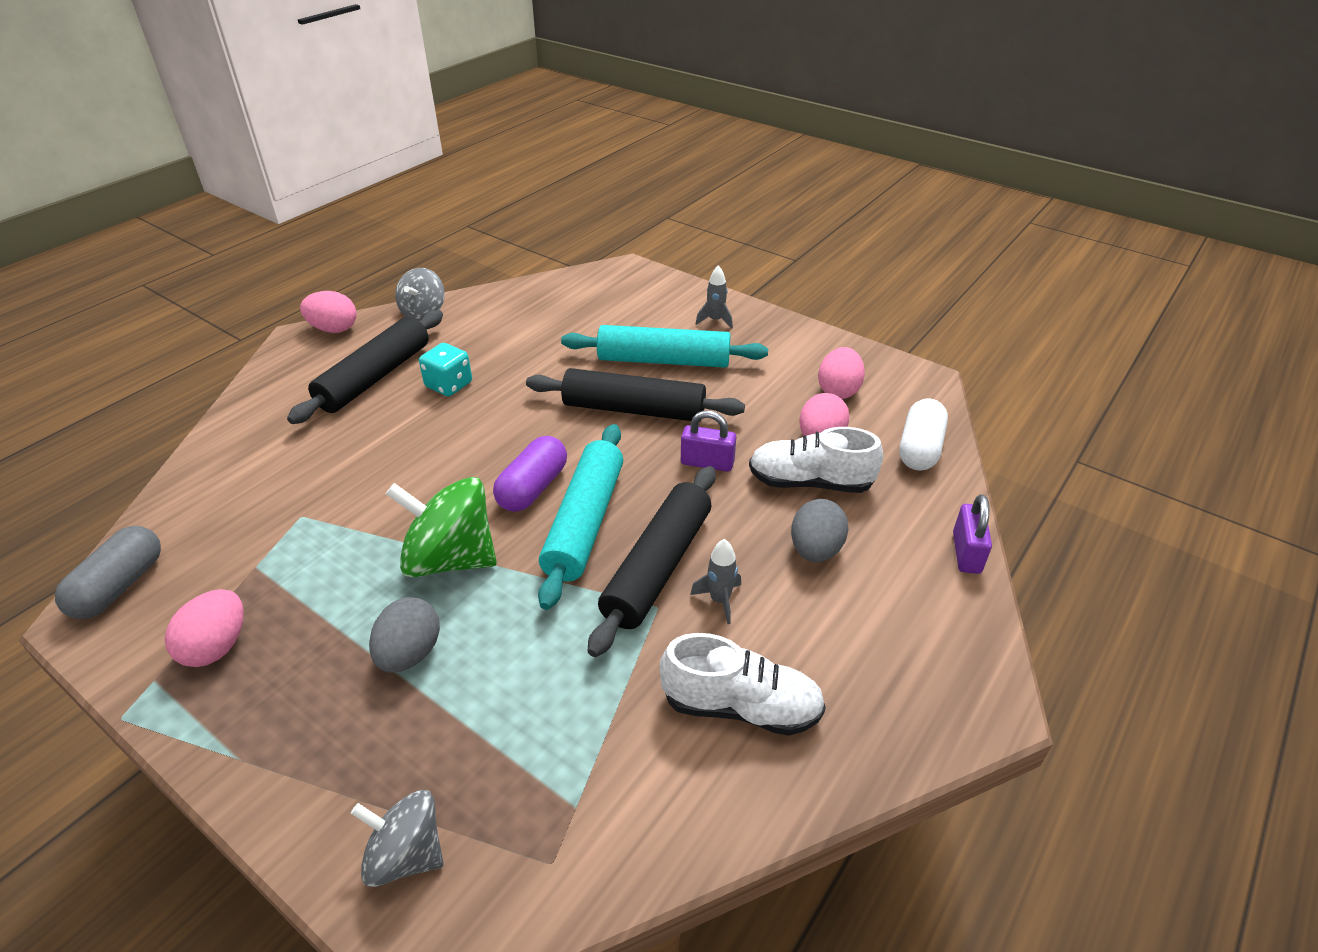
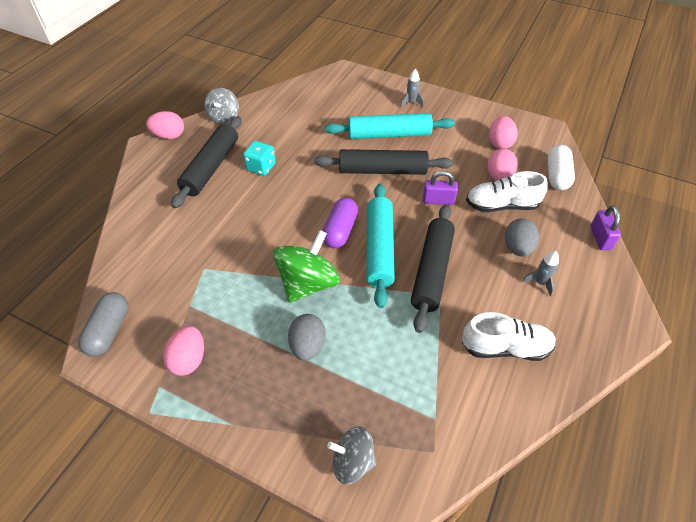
camera: 10 degrees left, 10 degrees up
green spinning top [386,477,497,577] -> green spinning top turned 120 degrees clockwise [273,230,340,303]
grey rocket [690,539,741,624] -> grey rocket moved to [522,251,559,297]

